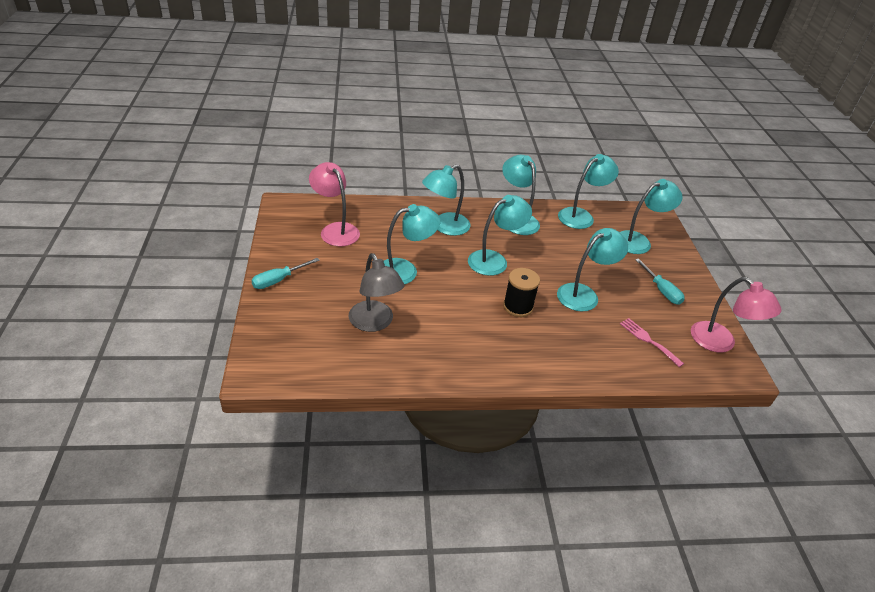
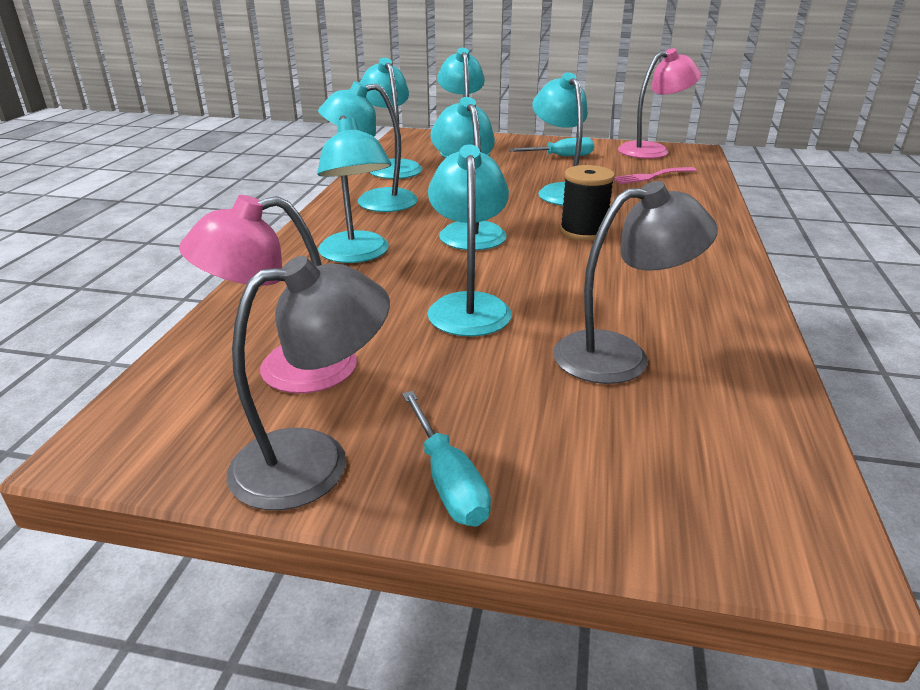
camera: 70 degrees left, 10 degrees down
none -> grey lamp [227,256,390,510]

